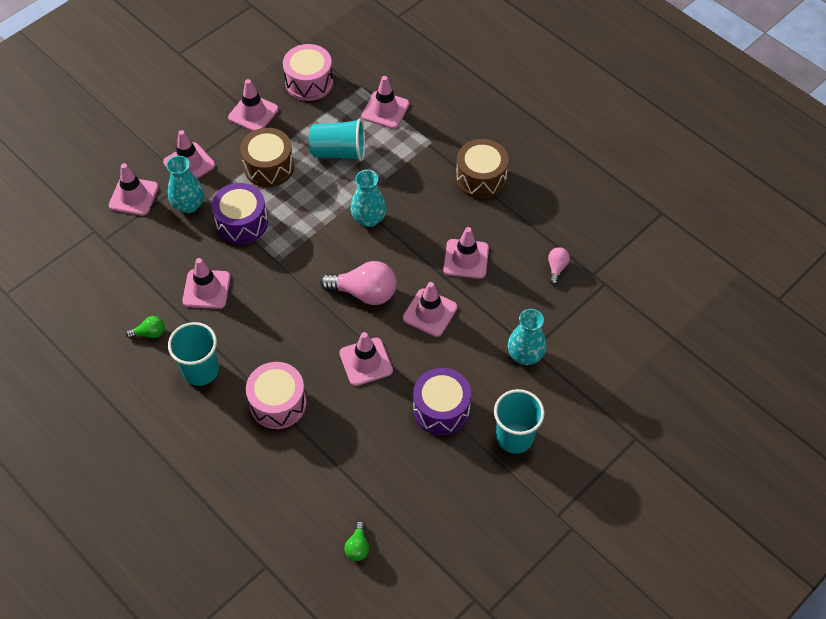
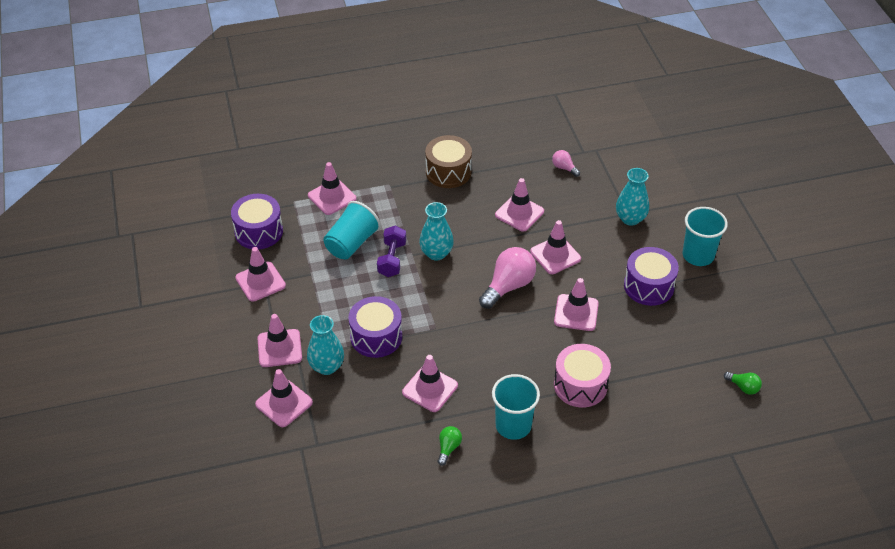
camera: 60 degrees left, 10 degrees down
brown drum [240,128,294,187] -> none
pink drum [283,44,333,101] -> purple drum [231,194,283,249]
none -> purple dumbbell [377,225,406,277]

